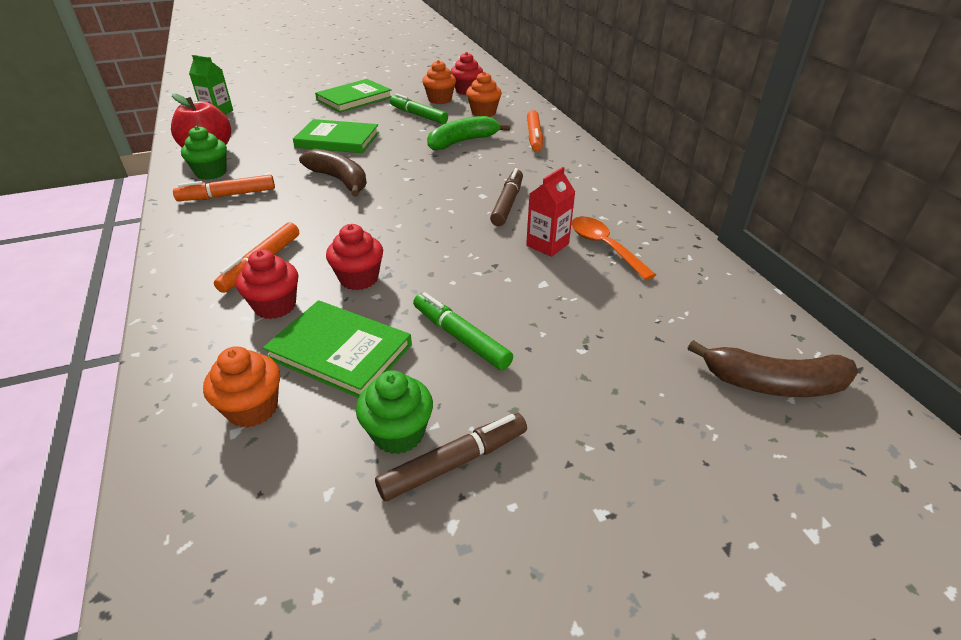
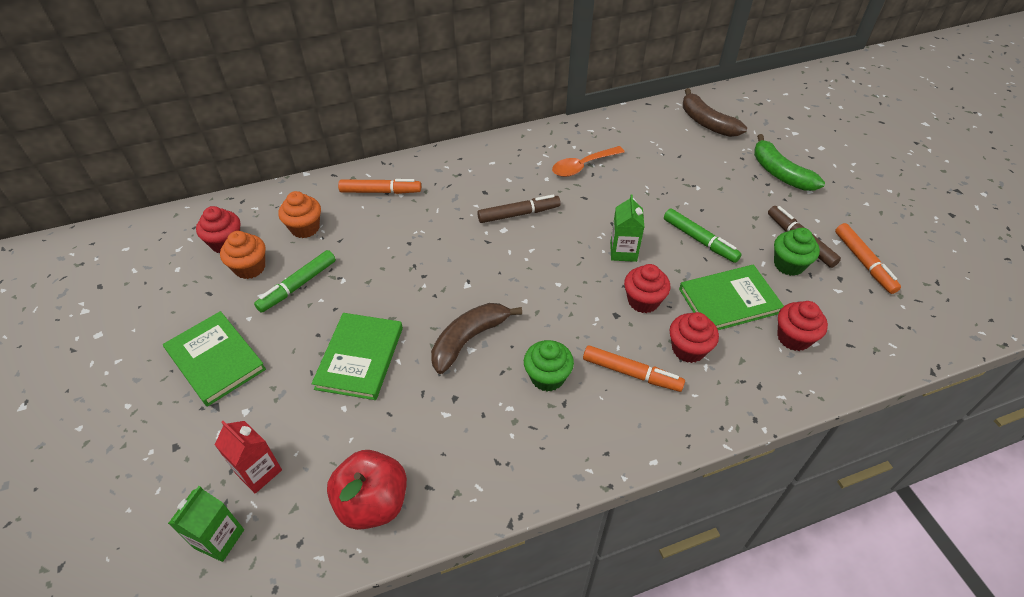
camera: 90 degrees left, 10 degrees up
orange marker [173,175,275,201] -> orange marker moved to [835,223,901,294]
green cupcake [181,126,227,180] -> green cupcake moved to [524,340,574,392]
orange cupcake [203,346,280,428] -> red cupcake [777,301,828,351]
green book [263,300,412,398] -> green book turned 45 degrees clockwise [679,264,784,330]
green marker [413,292,513,370] -> green marker turned 90 degrees counterclockwise [664,209,742,263]
green banana [427,116,510,150] -> green banana moved to [754,134,825,191]
brown marker [490,168,523,226] -> brown marker turned 150 degrees clockwise [477,194,561,223]
red carton [526,167,575,257] -> red carton moved to [215,421,282,493]
brown banana [688,340,858,397] -> brown banana turned 135 degrees clockwise [683,88,747,137]
none -> green carton [610,194,644,262]

